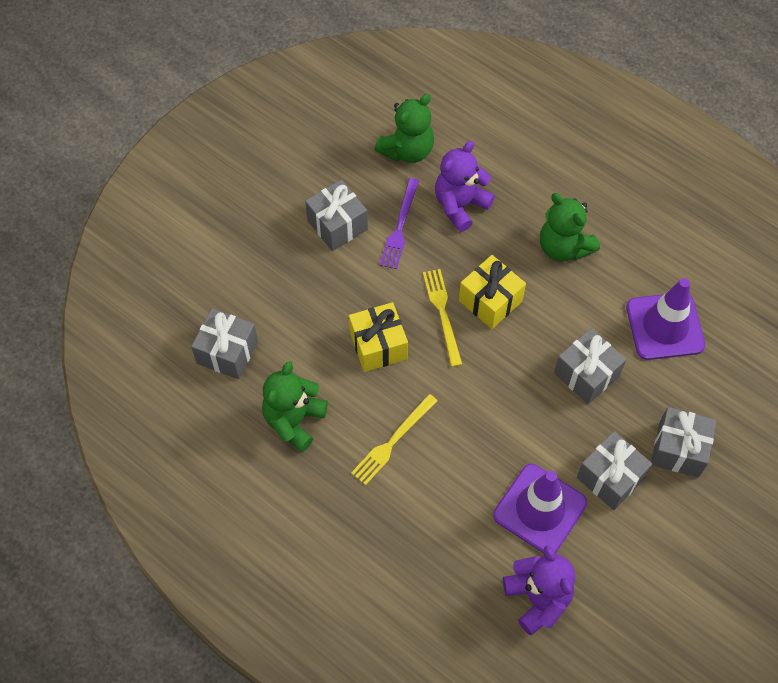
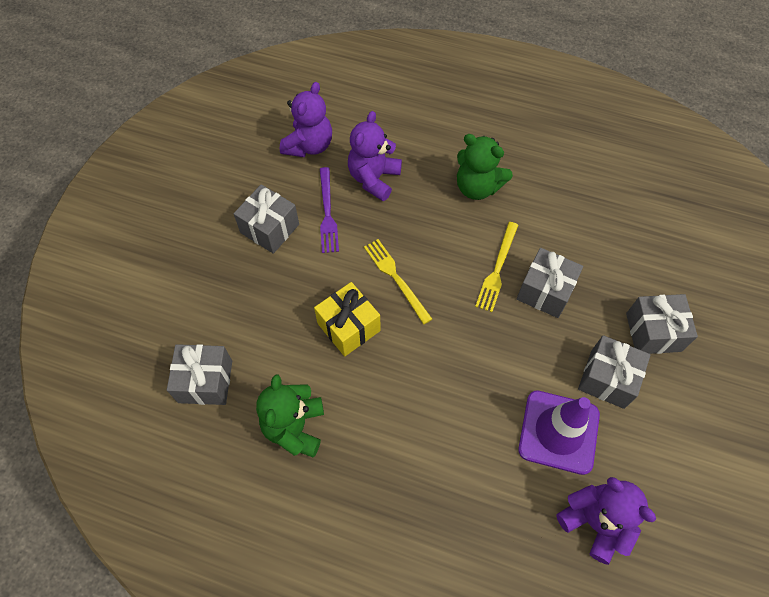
camera: 20 degrees left, 0 degrees up
yellow fork [351,394,438,485] -> yellow fork moved to [475,222,518,312]
green teddy bear [375,94,434,163] -> purple teddy bear [280,82,332,157]
yellow gift [459,255,526,329] -> none
purple traffic cone [626,278,705,360] -> none

